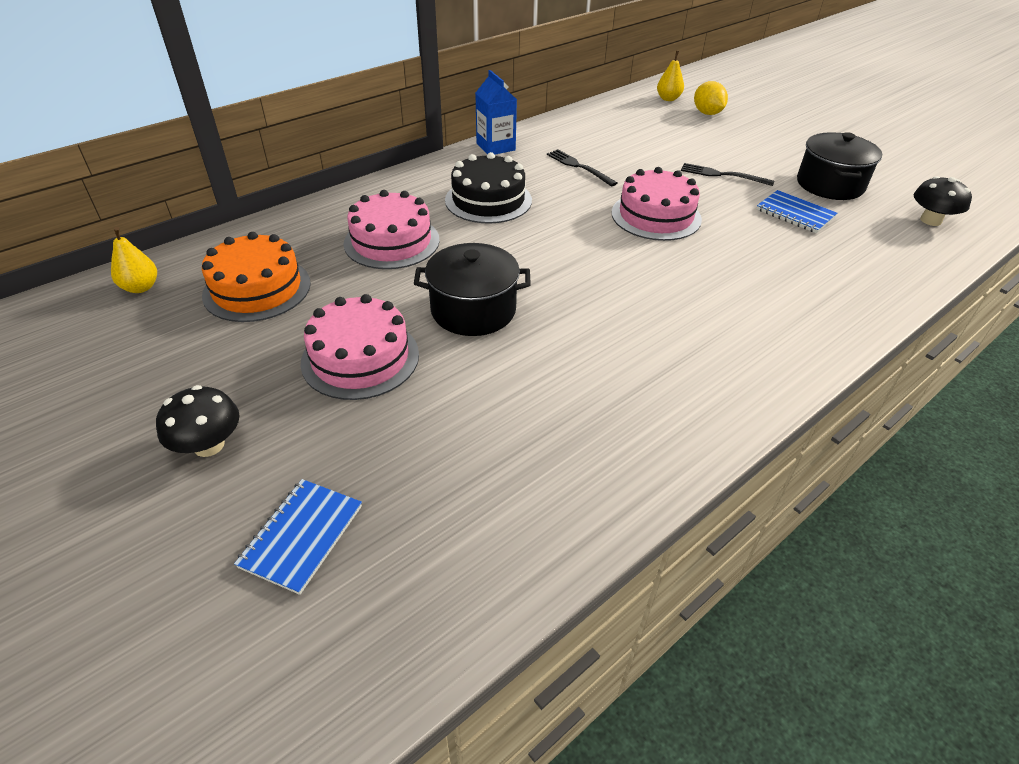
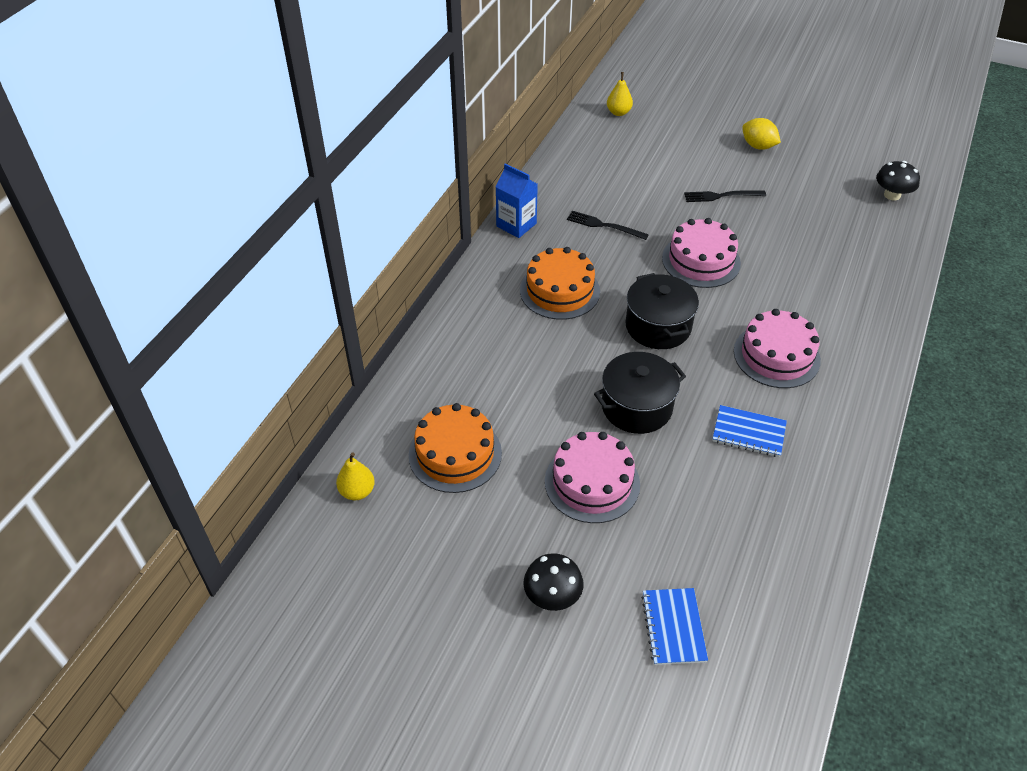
camera: 25 degrees left, 5 degrees up
pink cake [343,190,439,269] -> pink cake moved to [734,309,821,388]
black cake [445,152,532,224] -> orange cake [520,247,600,320]
yellow lemon [694,81,728,115] -> yellow lemon moved to [742,118,781,150]
blue notebook [757,190,837,233] -> blue notebook moved to [712,405,787,457]
black pot [797,132,882,200] -> black pot moved to [626,273,699,349]

